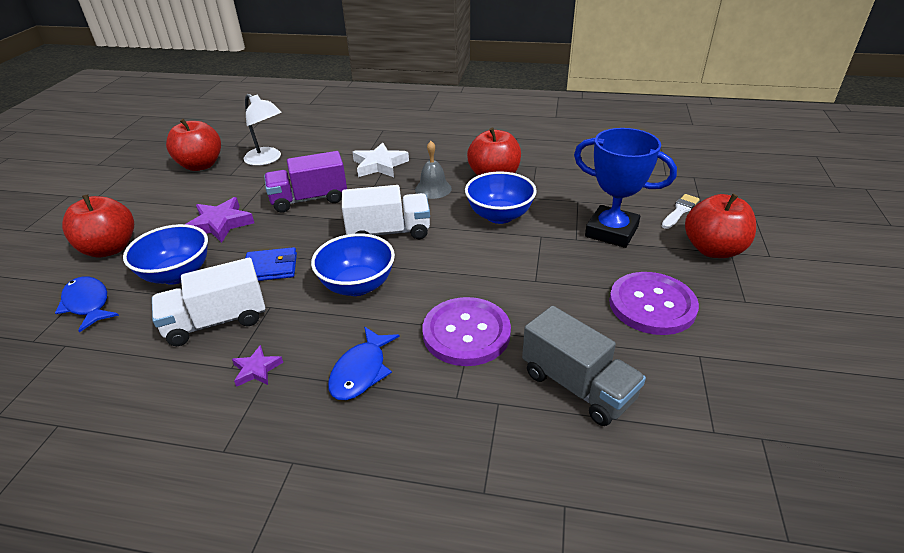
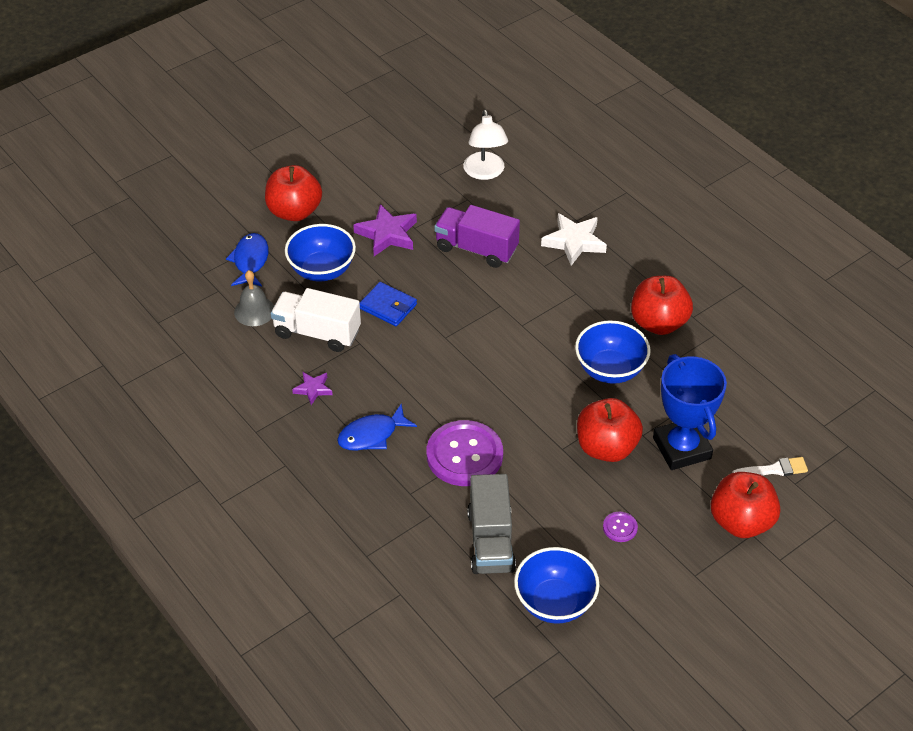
camera: 40 degrees right, 10 degrees up
red apple [166,119,221,171] -> red apple moved to [577,398,643,462]
blue bowl [311,233,395,296] -> blue bowl moved to [514,547,600,623]
white truck [342,185,430,239] -> none
grey bell [415,141,452,199] -> grey bell moved to [234,270,274,326]
purple button [609,272,699,335] -> purple button [603,512,638,542], size x0.43

